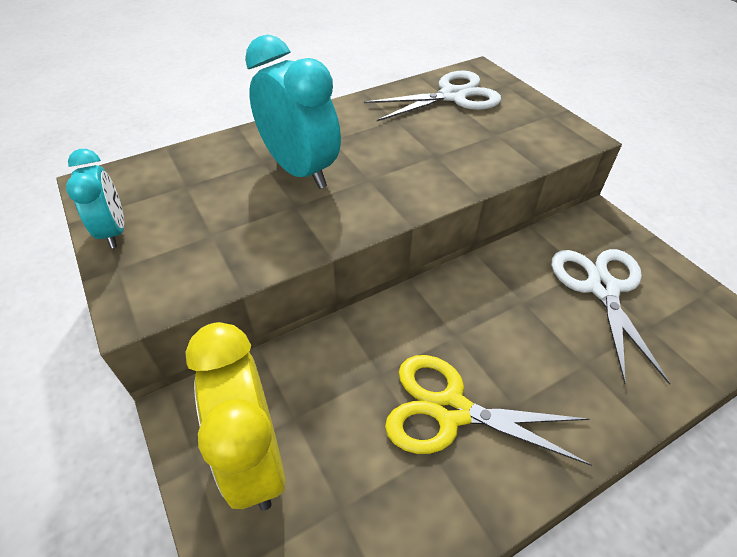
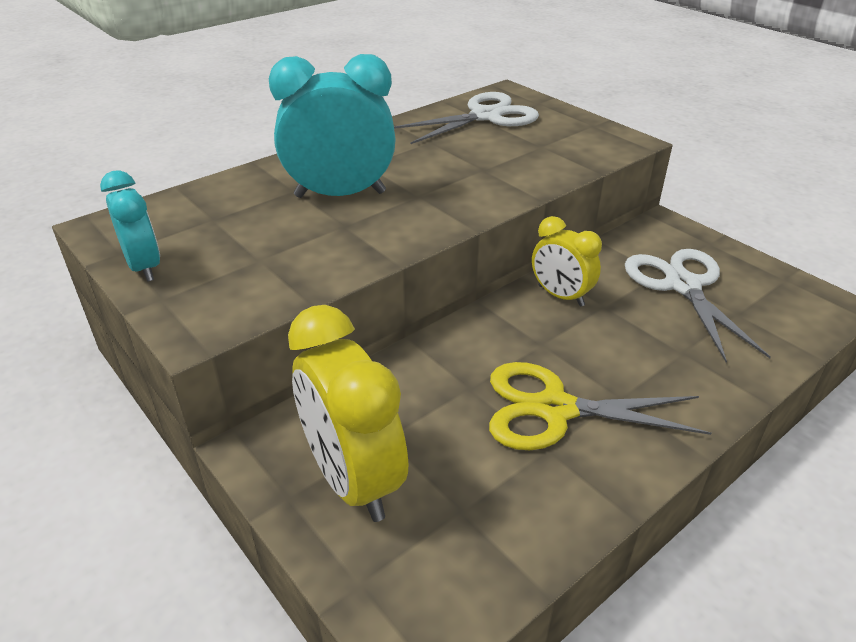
camera: 10 degrees left, 10 degrees down
turquoise clock [245,35,341,189] -> turquoise clock turned 45 degrees counterclockwise [269,54,396,198]
none -> yellow clock [532,216,602,307]

